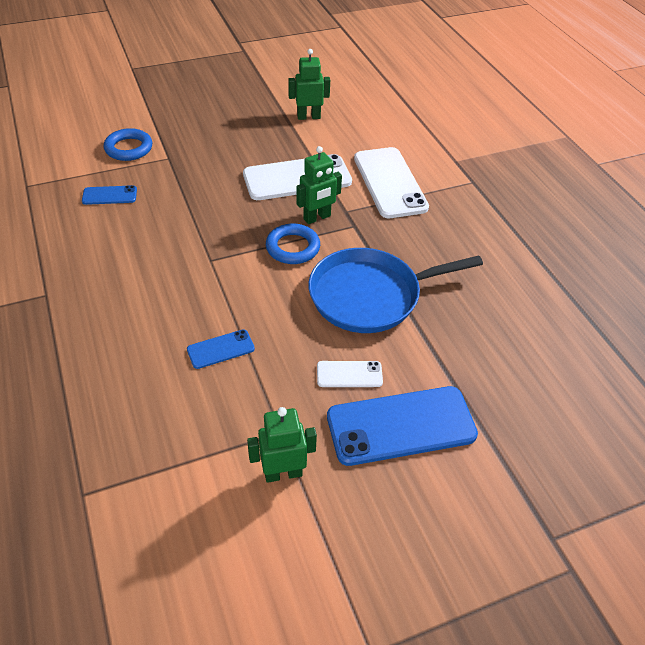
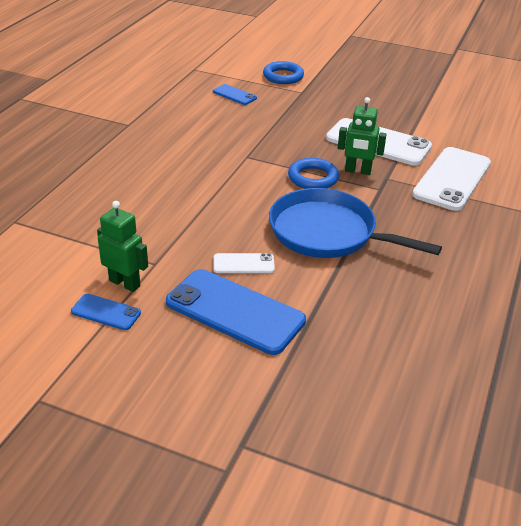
camera: 45 degrees right, 10 degrees down
blue phone [187,329,255,369] -> blue phone moved to [71,294,141,330]
green robot [288,49,330,120] -> none
white phone [317,361,383,387] -> white phone turned 45 degrees counterclockwise [213,253,275,273]

